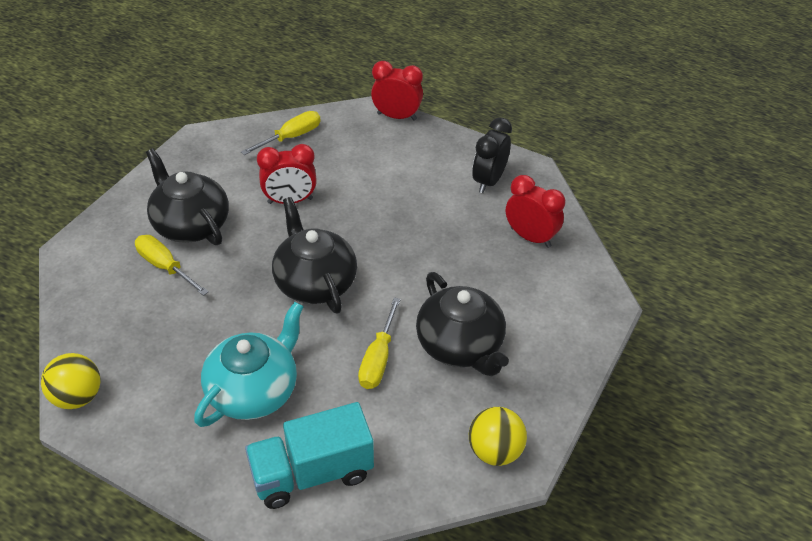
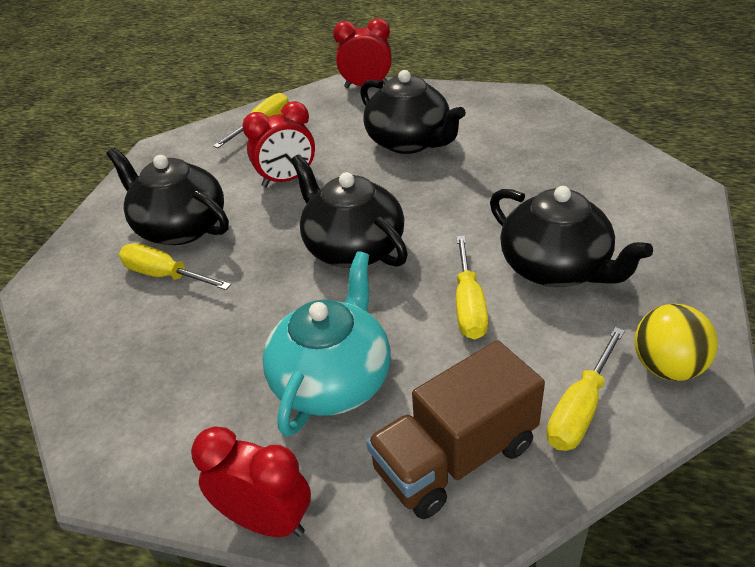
camera: 10 degrees left, 5 degrees down
yellow ball [41,353,100,409] -> none
turquoise truck [245,402,374,509] -> brown truck [366,340,545,519]
black clock [472,117,512,193] -> none
red clock [506,175,565,248] -> red clock moved to [191,426,311,537]
none -> black teapot [360,70,466,154]
none -> yellow screwdriver [546,327,625,451]

